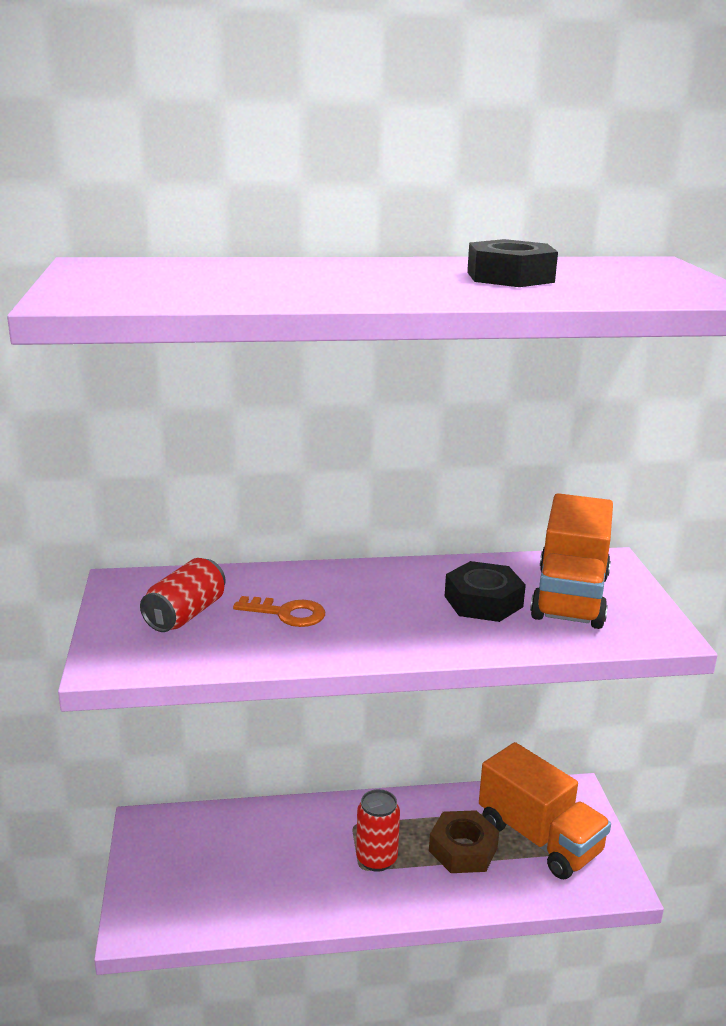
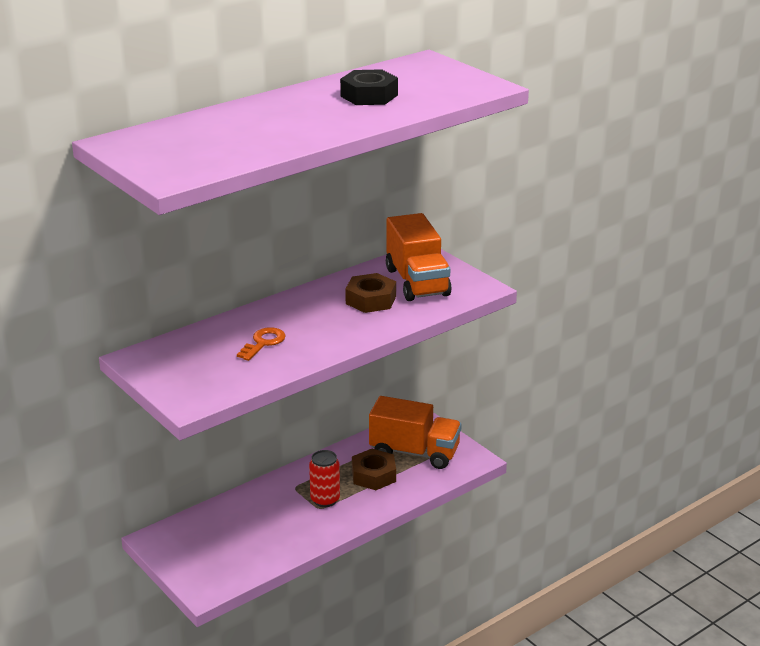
camera: 30 degrees left, 5 degrees up
red can [140,558,226,632] -> none
orange key [233,596,325,627] -> orange key turned 45 degrees counterclockwise [237,327,286,361]
black nut [445,561,526,622] -> brown nut [345,273,396,313]

